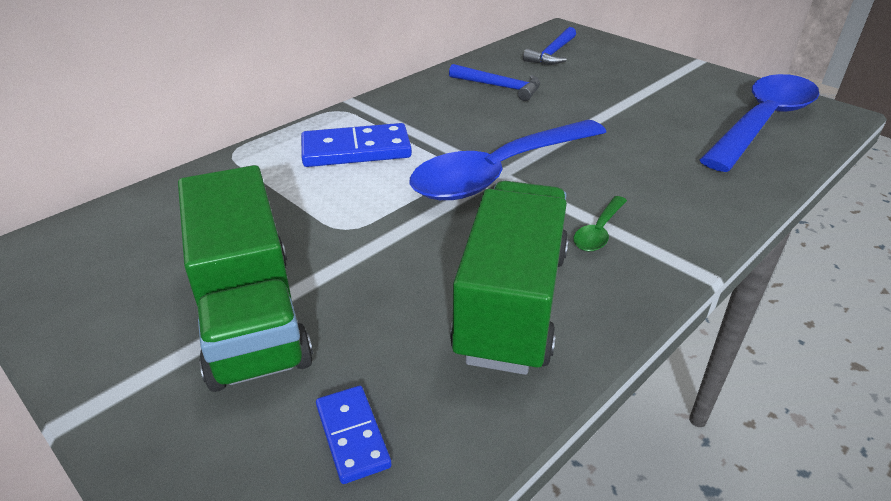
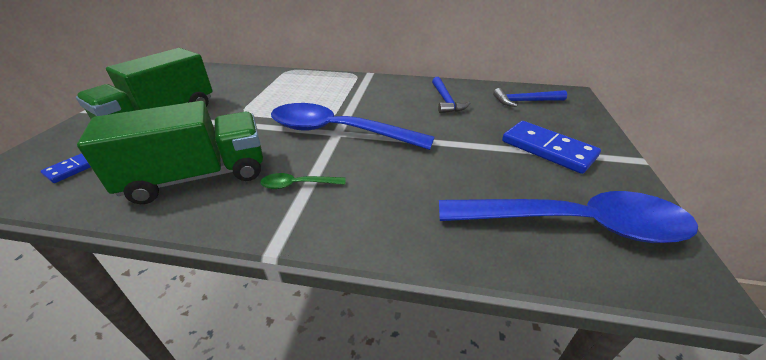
camera: 55 degrees right, 0 degrees up
blue domino [301,123,412,167] -> blue domino moved to [502,121,601,174]

